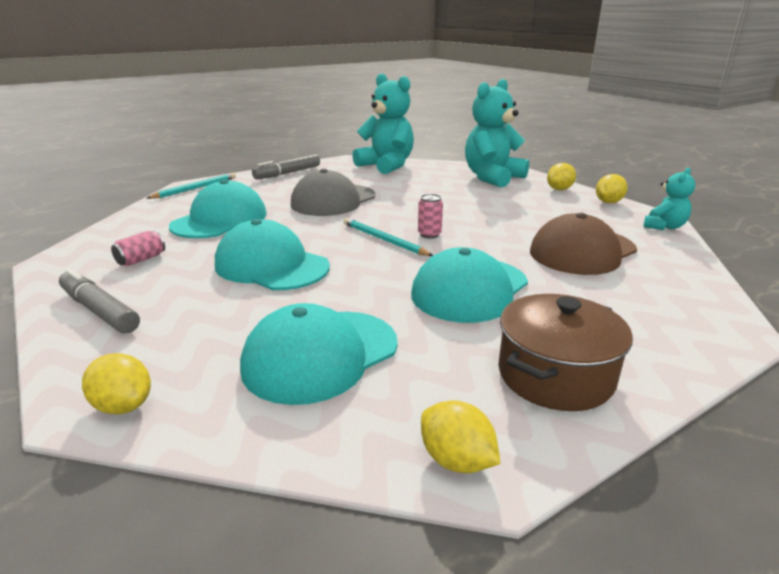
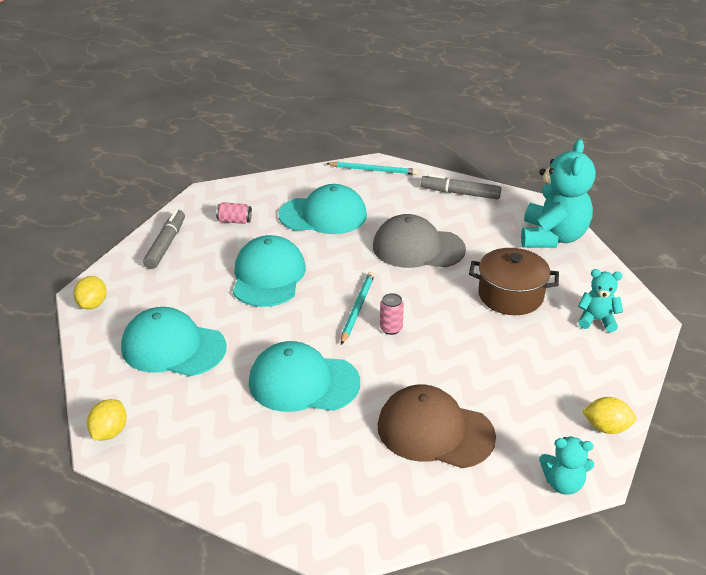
camera: 60 degrees right, 10 degrees up
turquoise teddy bear [465,79,529,188] -> turquoise teddy bear [578,269,623,332], size x0.51
brown pot [498,294,633,411] -> brown pot moved to [469,248,559,315]
yellow lemon [547,163,576,190] -> none

